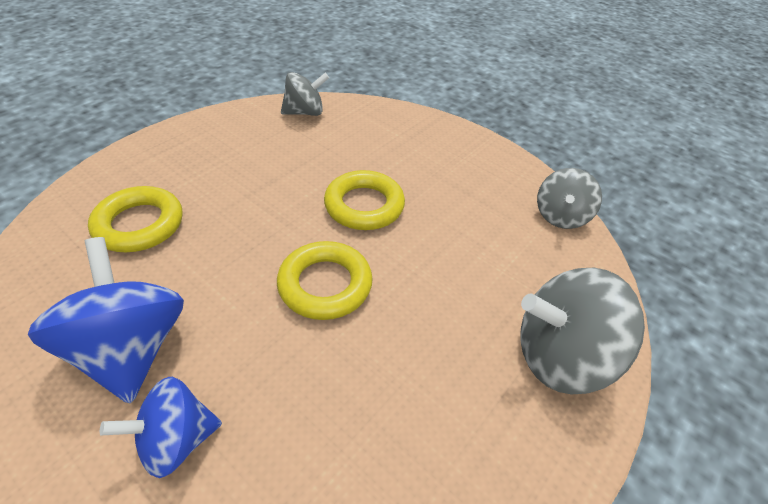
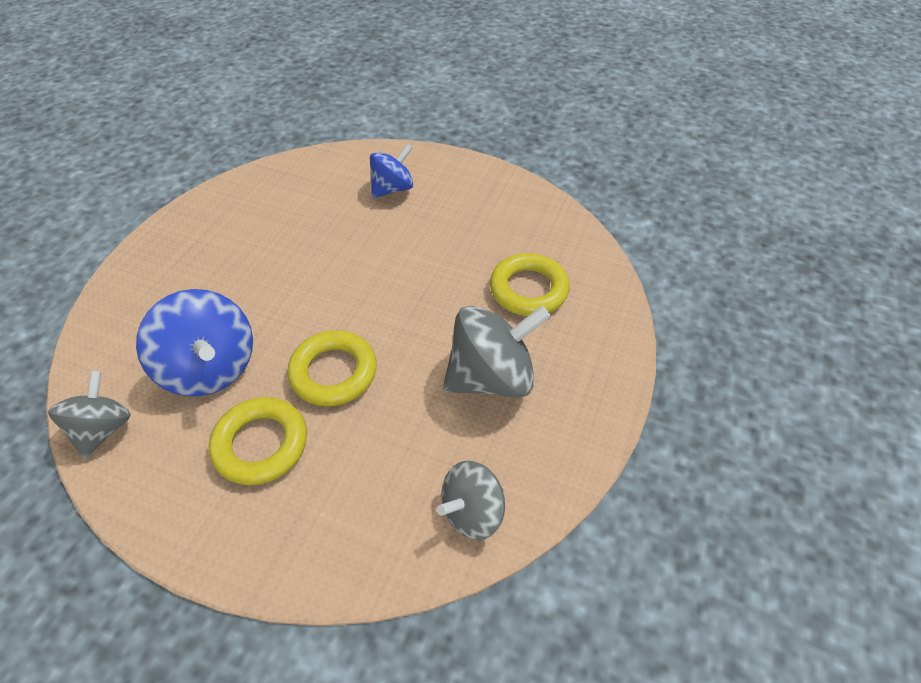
camera: 165 degrees right, 5 degrees up
blue spinning top [28,237,184,404] -> blue spinning top moved to [136,289,253,396]
yellow ring [277,241,373,320] -> yellow ring moved to [209,397,307,485]
grey spinning top [520,268,645,394] -> grey spinning top moved to [443,305,551,398]

